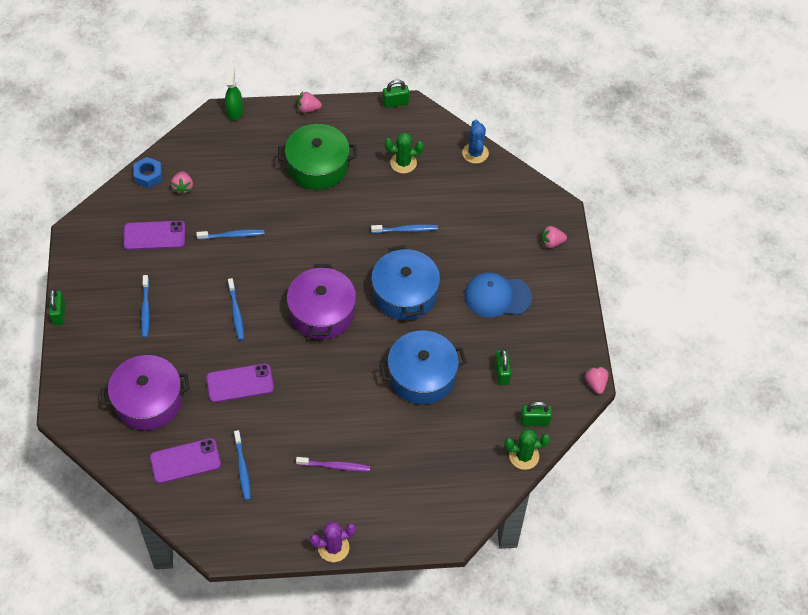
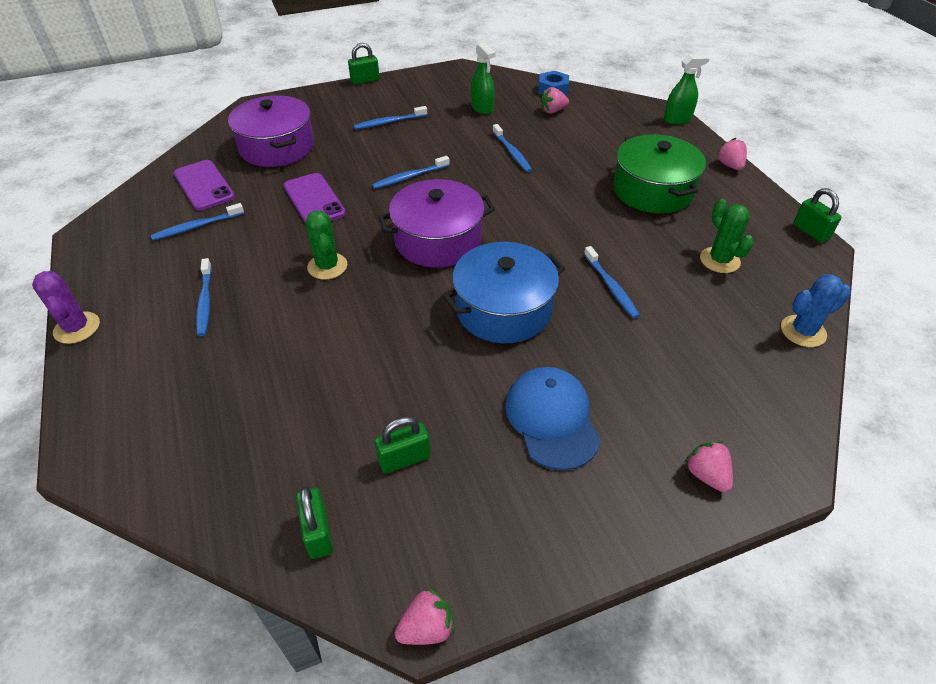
camera: 75 degrees right, 10 degrees down
purple phone [123,221,185,250] -> green spray bottle [471,42,495,114]
purple toothbrush [296,457,370,471] -> blue toothbrush [196,258,212,337]
blue pot [379,330,467,405] -> none
green cactus [504,429,550,470] -> green cactus moved to [306,210,348,280]

